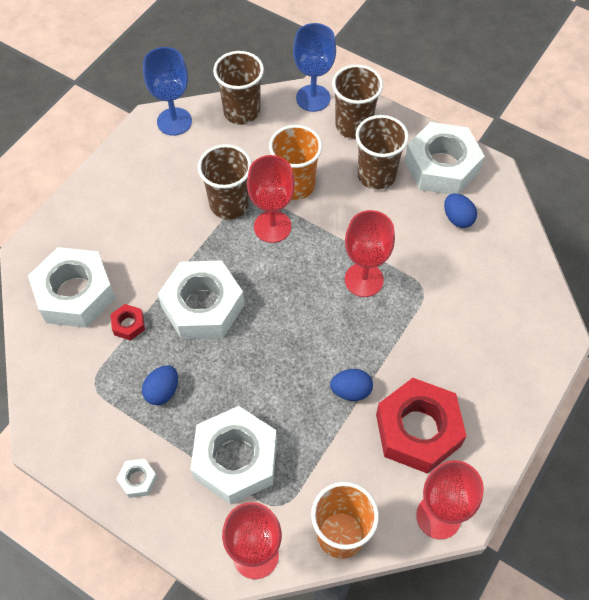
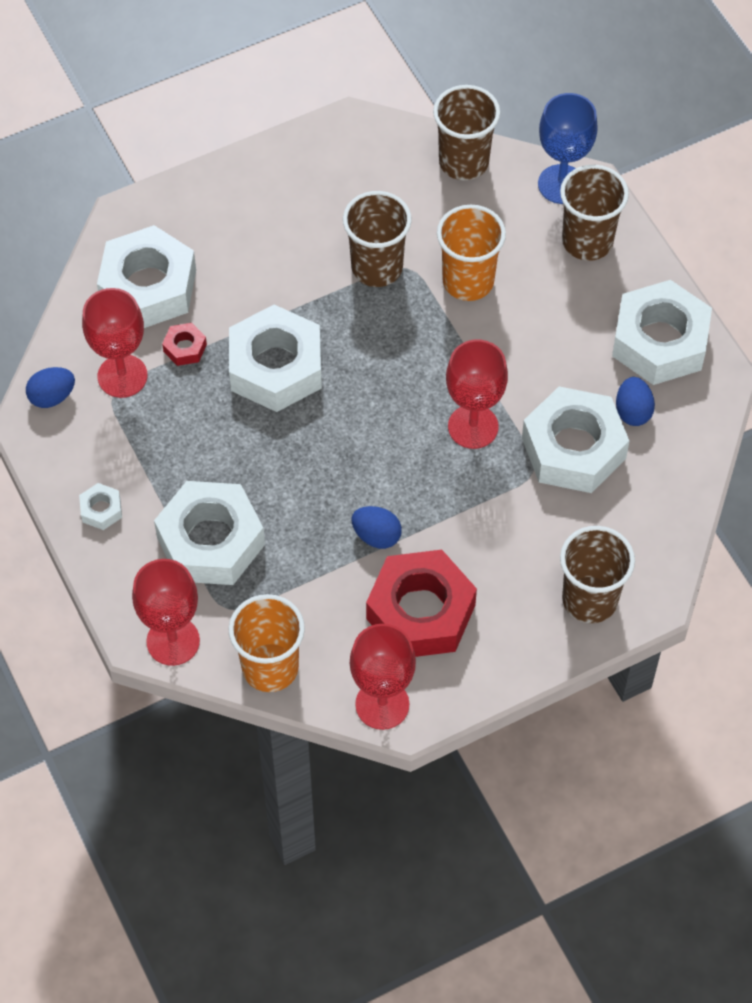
camera: 30 degrees right, 0 degrees up
blue egg [142,365,178,405] -> blue egg moved to [26,367,75,408]
blue goblet [143,47,192,136] -> none
red goblet [247,155,295,243] -> red goblet moved to [82,288,147,398]
brown cup [356,115,409,190] -> brown cup moved to [560,526,635,623]
none -> white nut [522,386,629,493]

